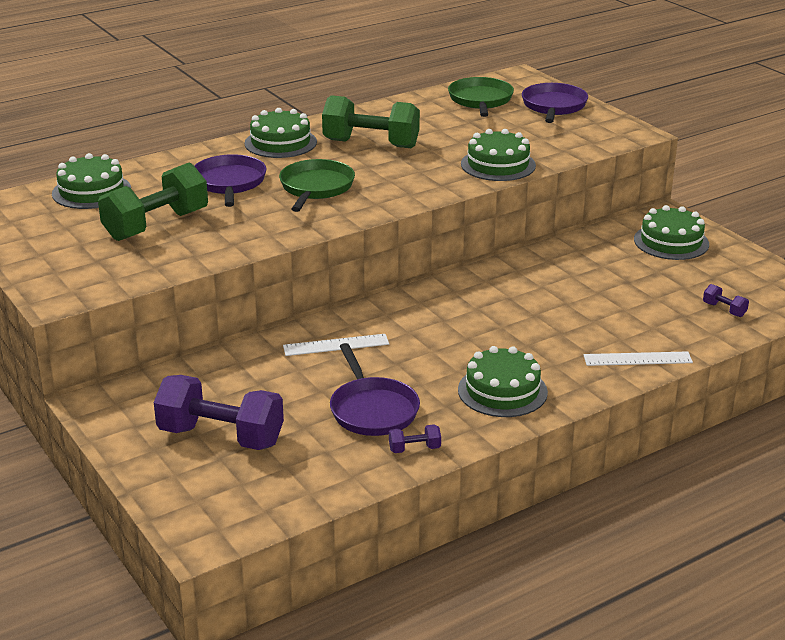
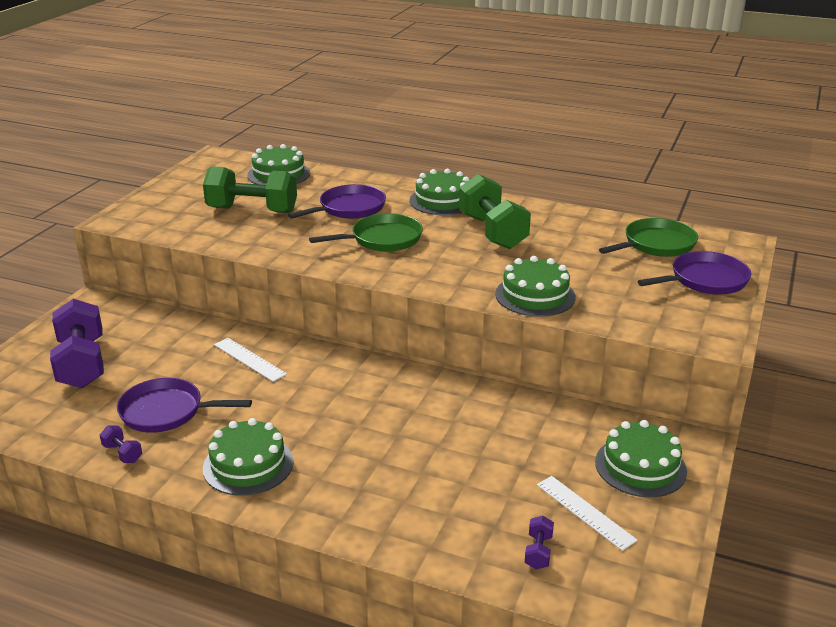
camera: 55 degrees right, 0 degrees up
purple pan [330,343,420,436] -> purple pan turned 60 degrees clockwise [117,378,252,433]
white ruler [583,351,693,366] -> white ruler moved to [537,476,638,551]

